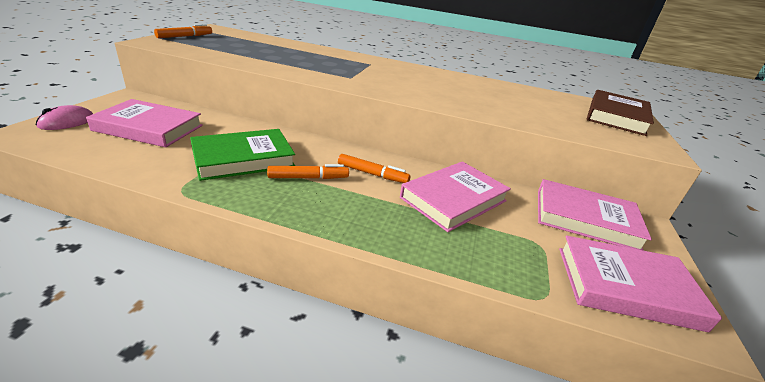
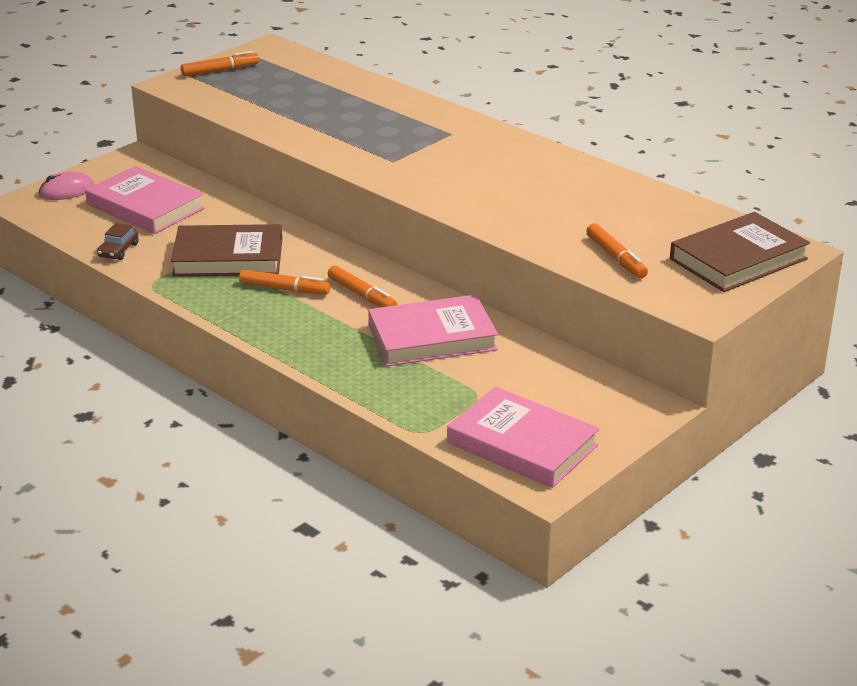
camera: 30 degrees right, 0 degrees up
green book [190,129,295,181] -> brown book [171,224,282,276]
pink book [538,179,652,251] -> none
none -> brown car [97,223,139,260]
none -> orange marker [587,223,648,278]

